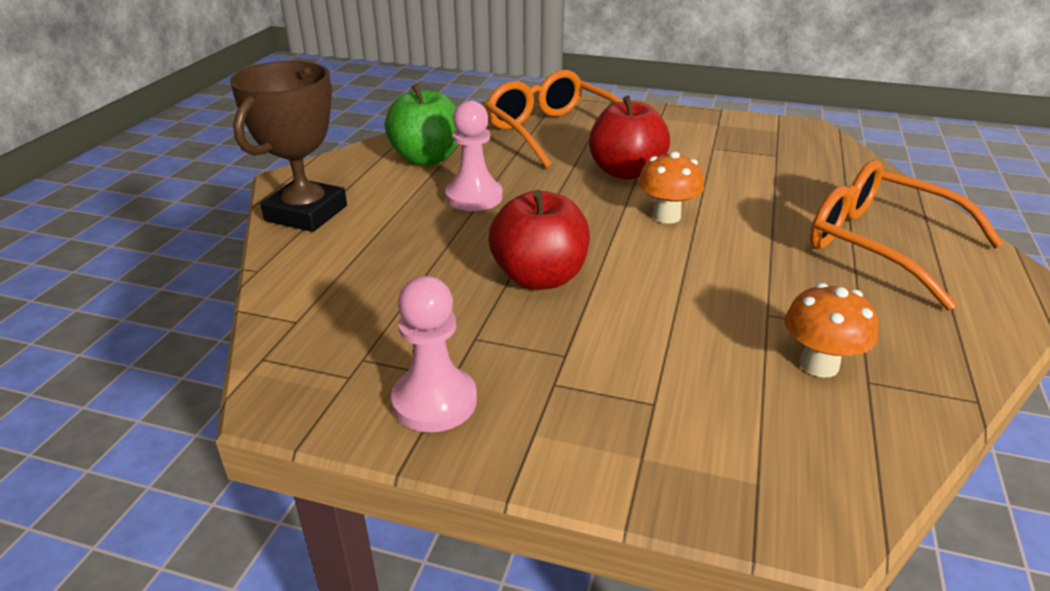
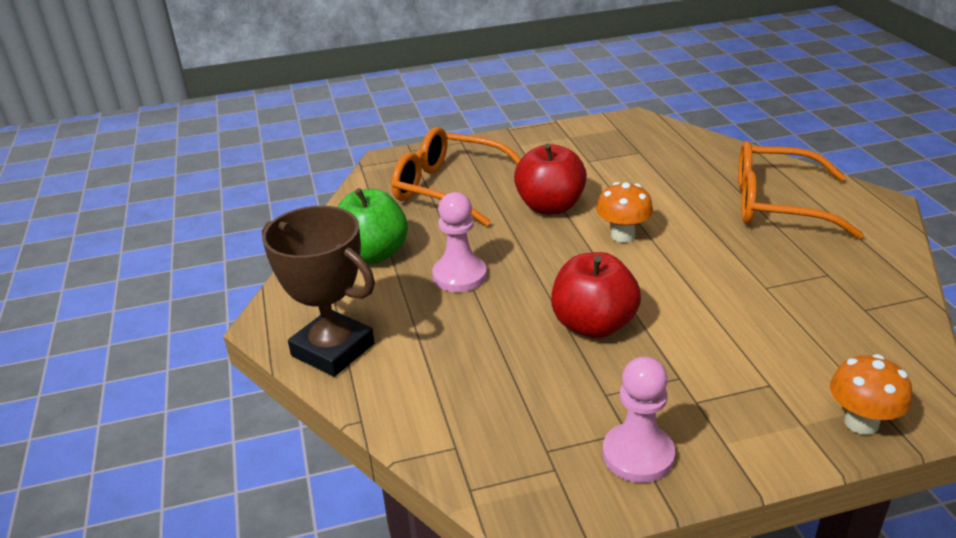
camera: 30 degrees left, 0 degrees up
brown trophy [230,61,347,232] -> brown trophy turned 45 degrees counterclockwise [262,206,375,377]
orange mushroom [785,283,879,378] -> orange mushroom moved to [830,354,912,435]

